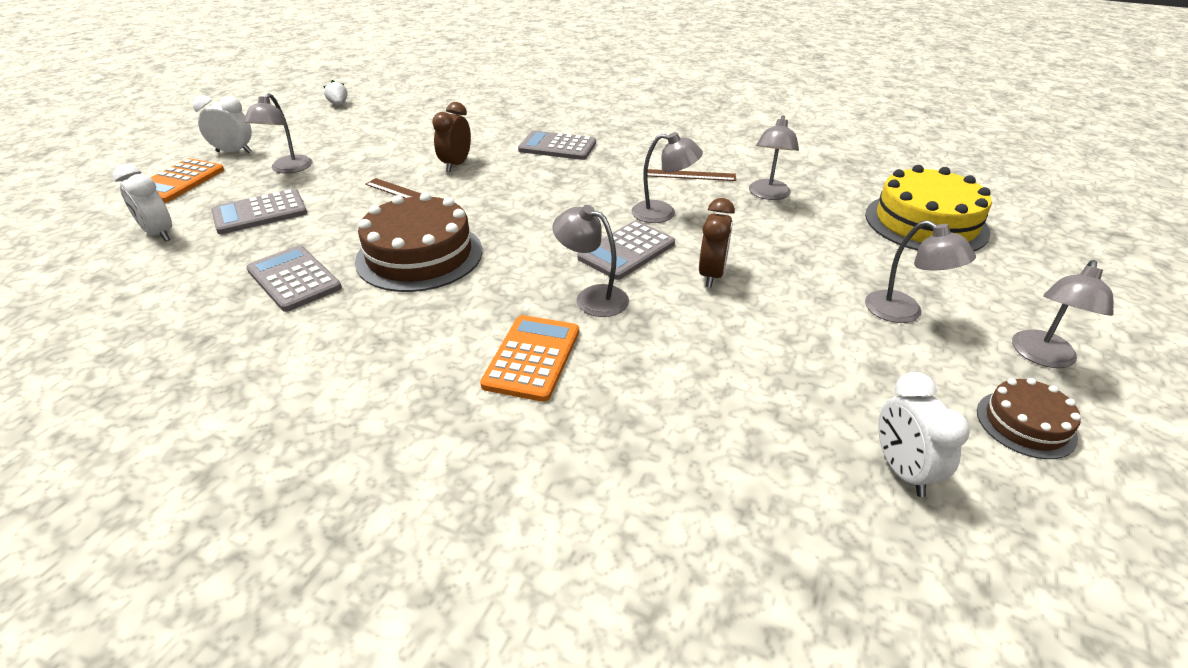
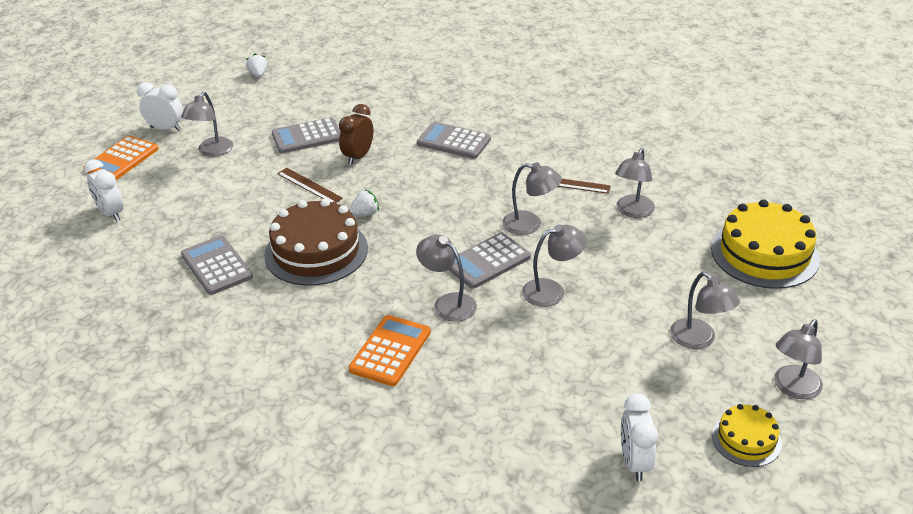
camera: 10 degrees right, 0 degrees up
grey calculator [211,189,307,234] -> grey calculator moved to [271,117,341,153]
brown clock [699,198,735,287] -> grey lamp [522,225,587,307]
brown cake [977,378,1081,459] -> yellow cake [712,404,782,467]
none -> white strawberry [349,190,379,216]

